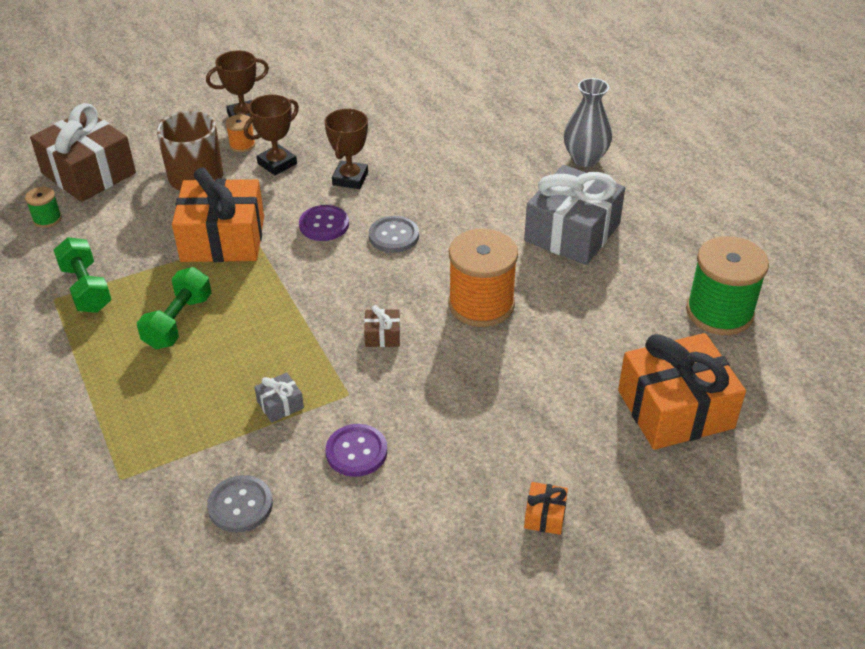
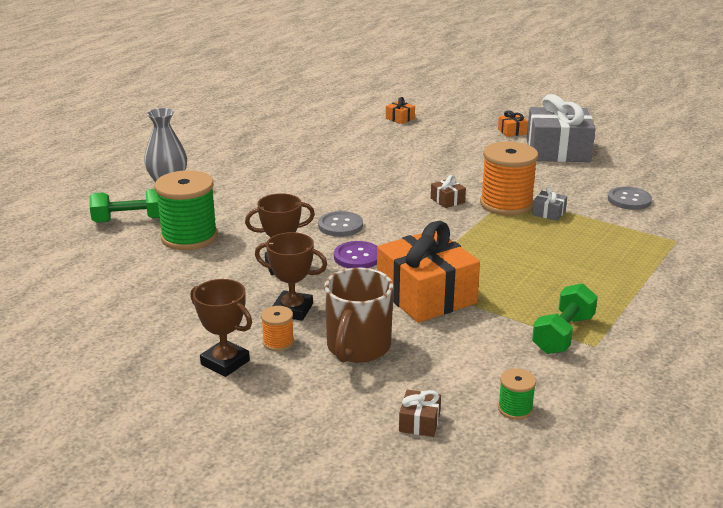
camera: 120 degrees left, 15 degrees down
brown gift [30,103,136,202] -> brown gift [399,390,441,437], size x0.41
green dumbbell [137,267,211,349] -> green dumbbell moved to [90,189,160,223]
purple button [326,424,387,477] -> none
orange spool [448,229,518,327] -> orange spool moved to [480,141,538,216]
grey gift [524,165,625,265] -> grey gift moved to [527,94,596,162]
orange gift [618,333,746,450] -> orange gift [386,97,415,124], size x0.41
green spool [686,236,769,335] -> green spool moved to [155,170,218,250]

